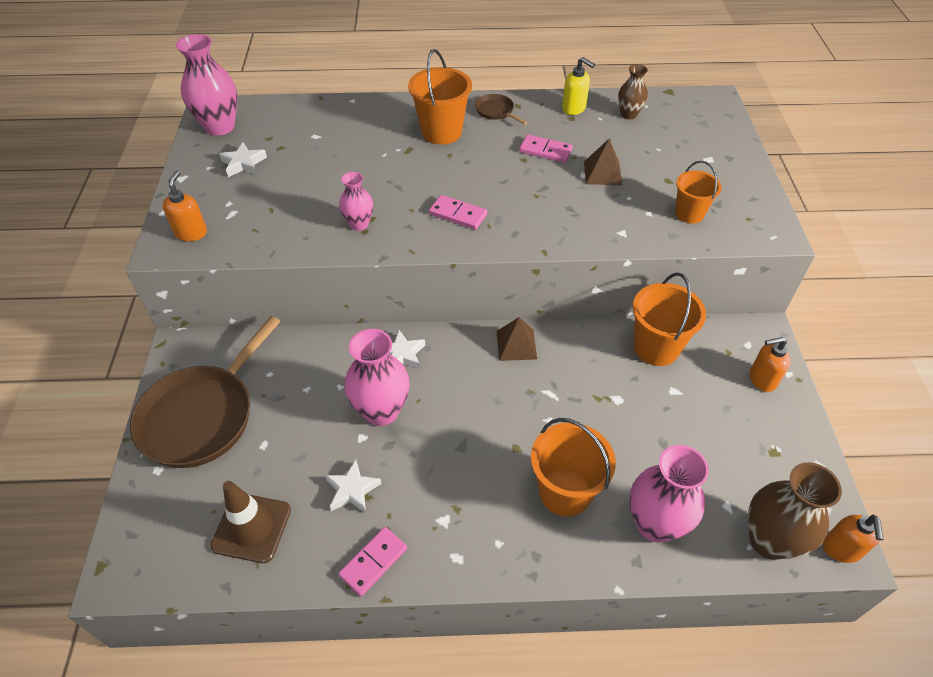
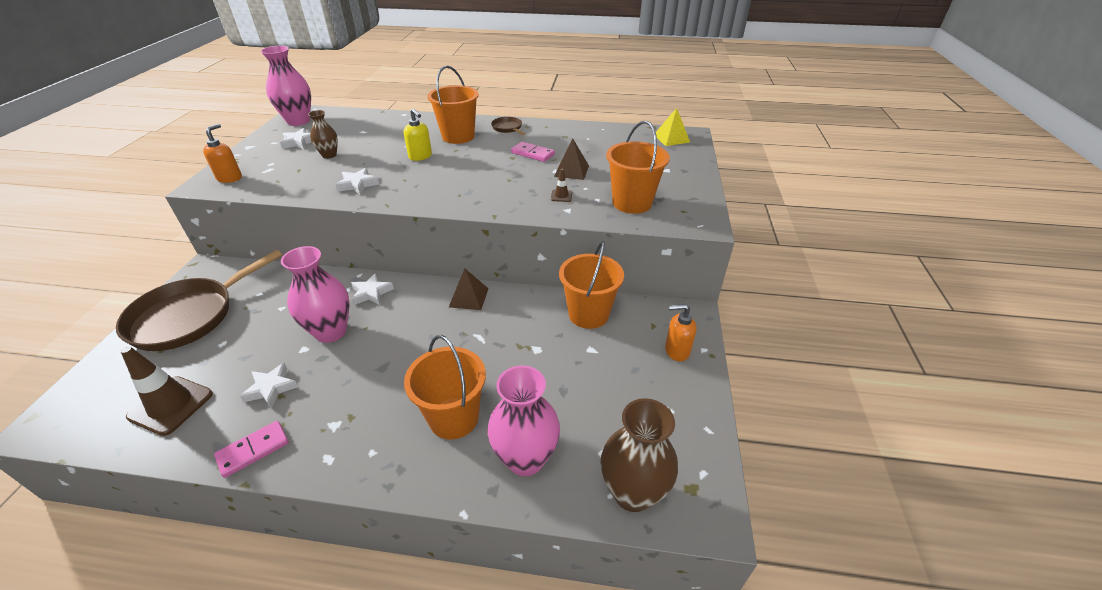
camera: 10 degrees right, 10 degrees down
pink vase [339,172,373,231] -> white star [335,168,379,194]
pink domino [429,195,487,230] -> none
yellow soap dispenser [562,57,595,115] -> yellow soap dispenser moved to [404,108,432,161]
brown vase [618,64,648,119] -> brown vase moved to [308,110,338,159]
orange bucket [675,161,722,224] -> orange bucket [606,121,670,214], size x1.59
orange soap dispenser [823,515,884,563] -> none
none -> brown traffic cone [551,169,572,202]
none -> yellow pyramid [656,108,690,146]

